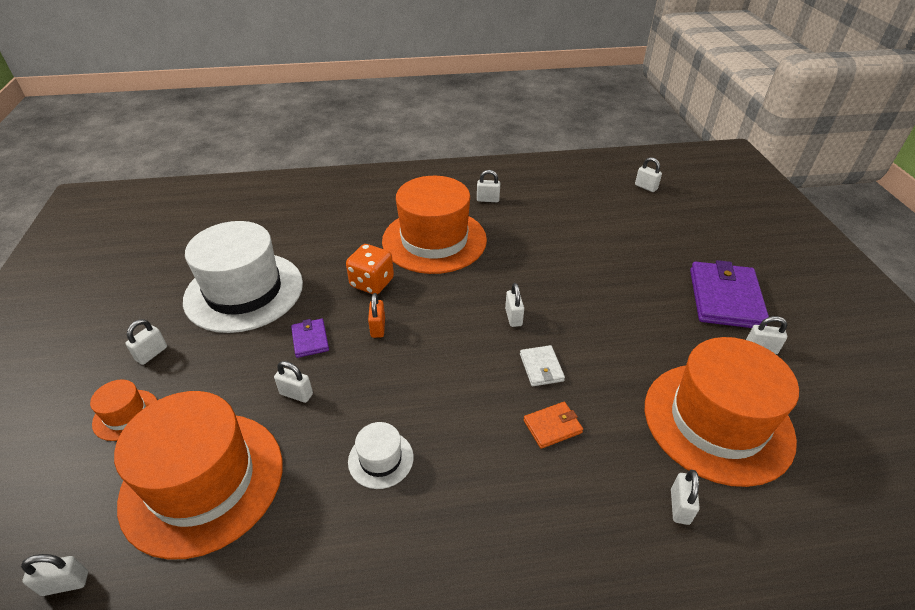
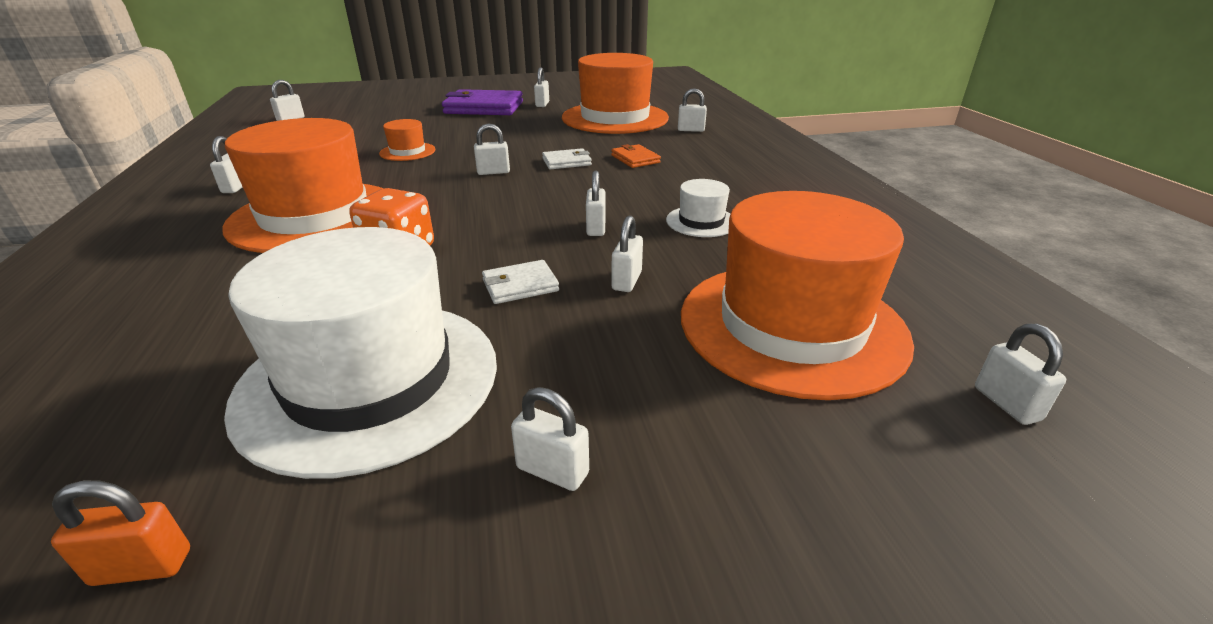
camera: 95 degrees left, 10 degrees down
orange hat [90,380,157,441] -> orange hat moved to [379,119,435,161]
purple wallet [291,319,329,358] -> white wallet [482,260,559,304]
orange padlock [368,293,385,338] -> orange padlock moved to [51,480,190,586]
none -> white padlock [586,170,605,236]

